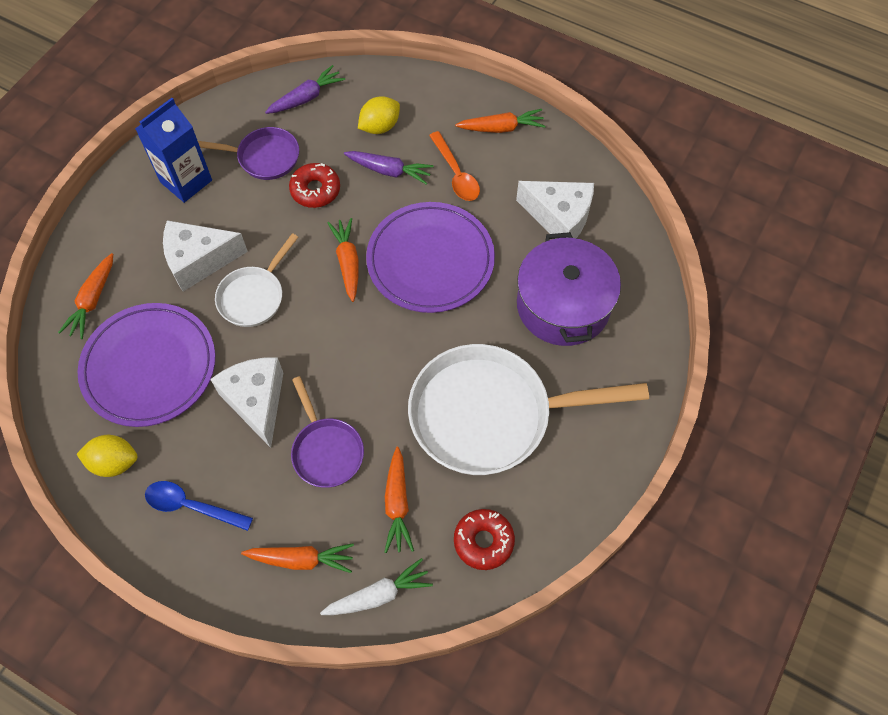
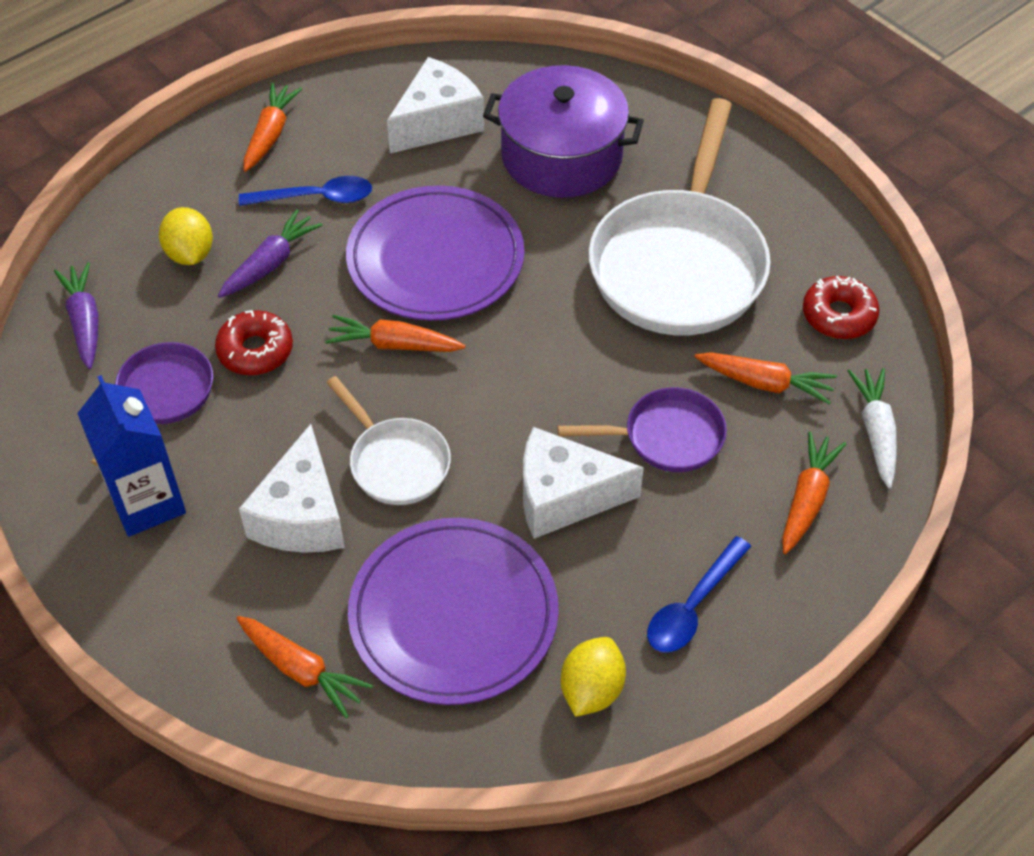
camera: 70 degrees left, 10 degrees down
orange spoon [429,131,480,201] -> blue spoon [239,176,372,206]

